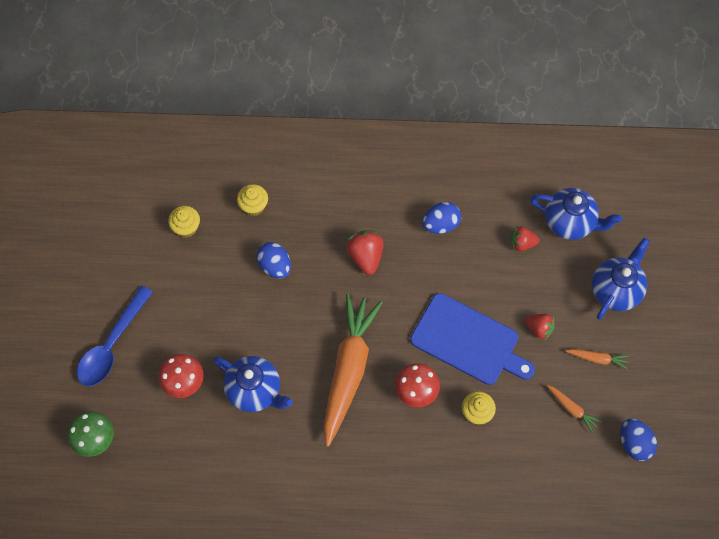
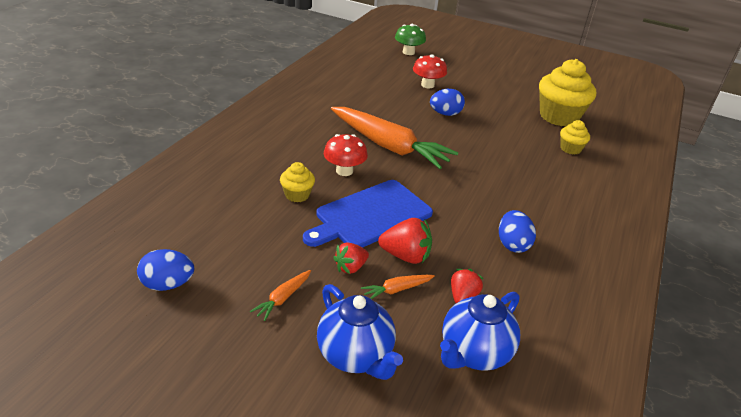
camera: 110 degrees right, 30 degrees down
blue spoon [77,286,153,386] -> none
yellow cupcake [168,206,200,237] -> yellow cupcake [539,59,596,127], size x2.05
blue teapot [213,356,293,412] -> none
blue egg [256,242,291,279] -> blue egg moved to [430,89,465,116]
red strawberry [346,231,384,275] -> red strawberry moved to [378,218,432,264]
orange carrot [547,385,602,433] -> orange carrot moved to [361,275,435,299]

